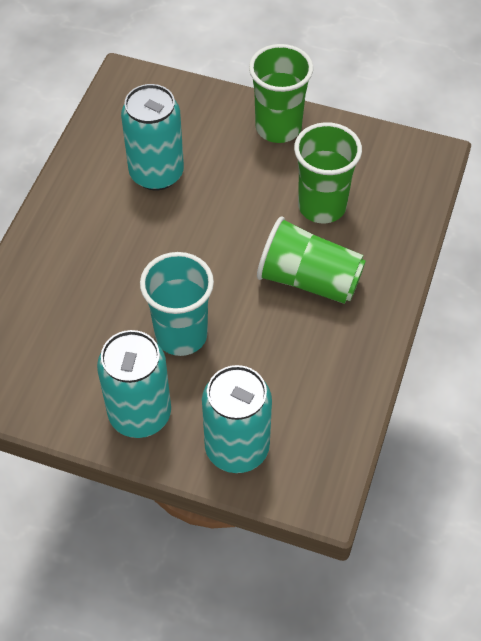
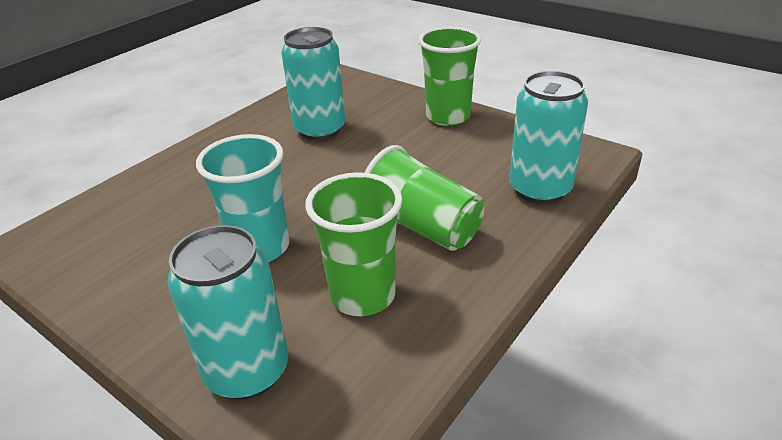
camera: 20 degrees right, 20 degrees down
turquoise can [97,330,171,438] -> turquoise can moved to [509,71,588,204]
green cup [294,122,362,224] -> green cup moved to [305,172,402,316]

